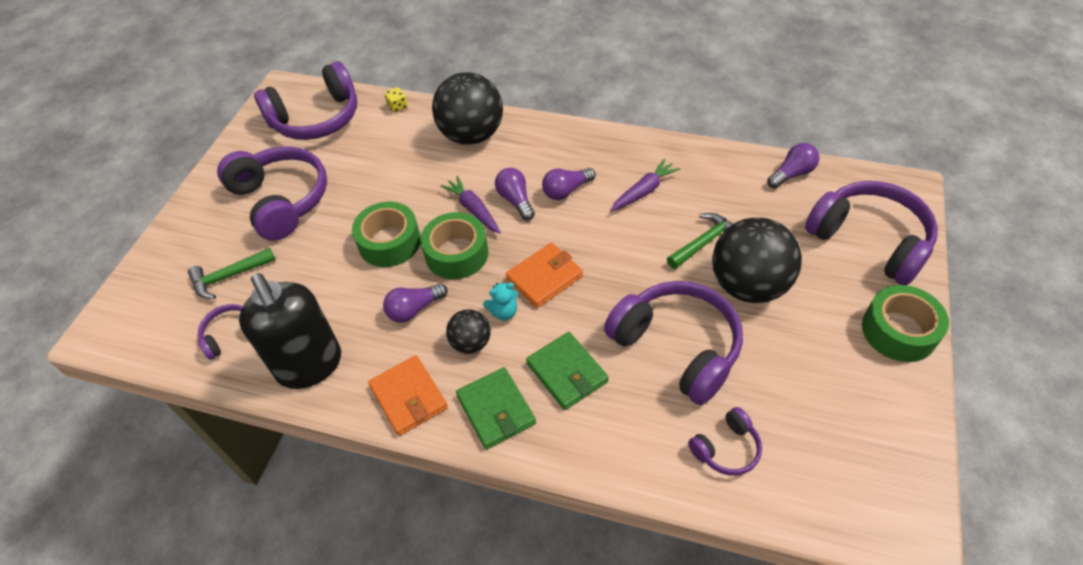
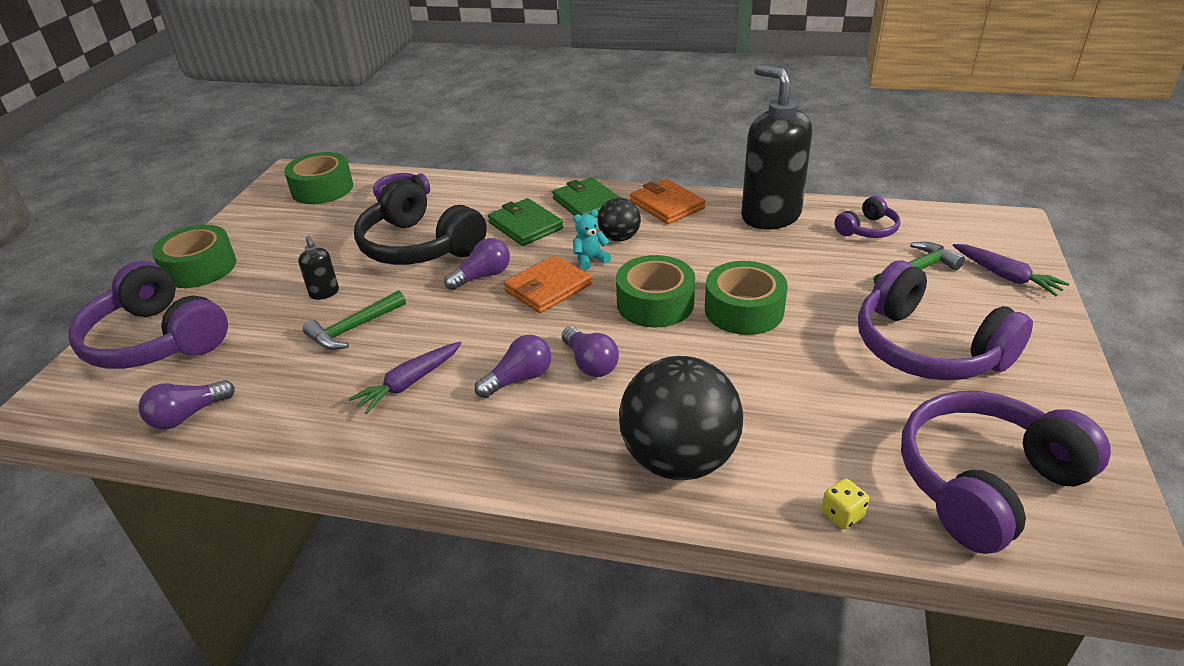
camera: 175 degrees right, 15 degrees down
purple light bulb [383,283,448,323] -> purple light bulb moved to [444,238,510,290]
purple carrot [440,176,501,234] -> purple carrot moved to [953,244,1069,296]
purple headphones [604,281,743,405] -> black headphones [354,178,487,265]
black ball [712,217,802,303] -> black soap dispenser [298,236,339,300]
none -> green tape [284,152,353,204]

